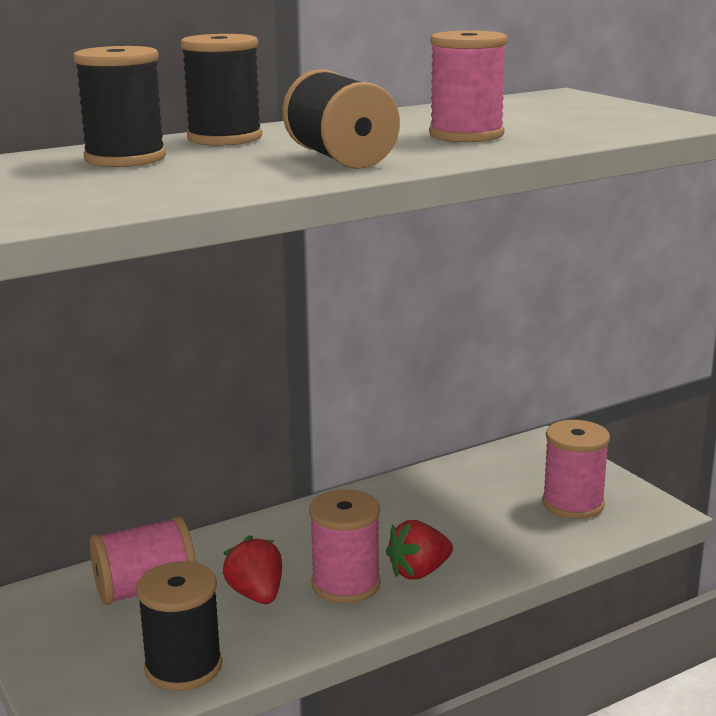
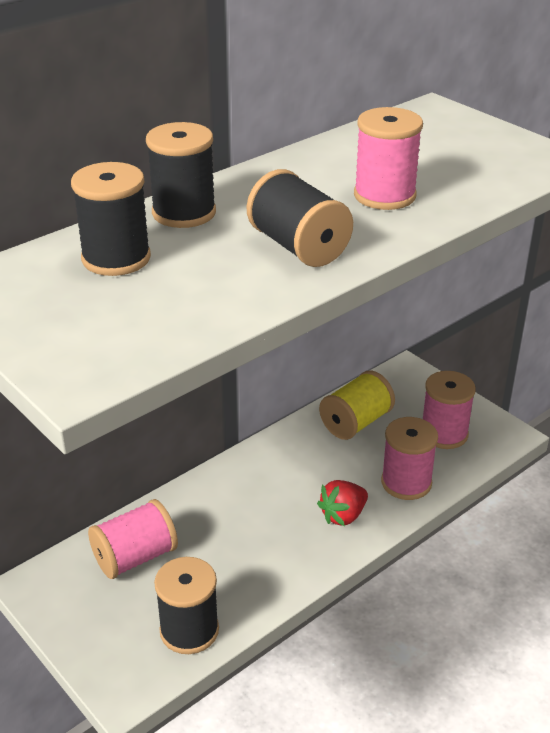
camera: 10 degrees left, 15 degrees up
red strawberry [223,535,282,604] -> none
pink spool [309,489,381,603] -> pink spool moved to [381,417,438,500]
none -> yellow spool [319,371,395,440]

